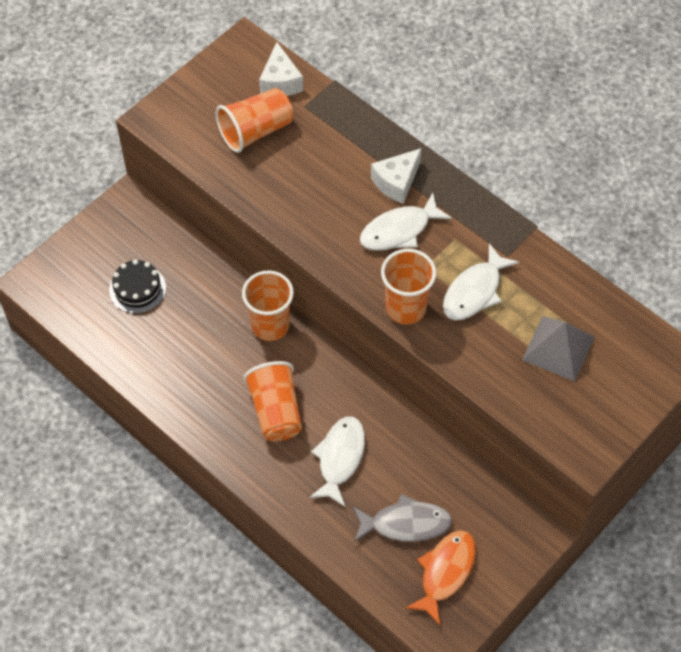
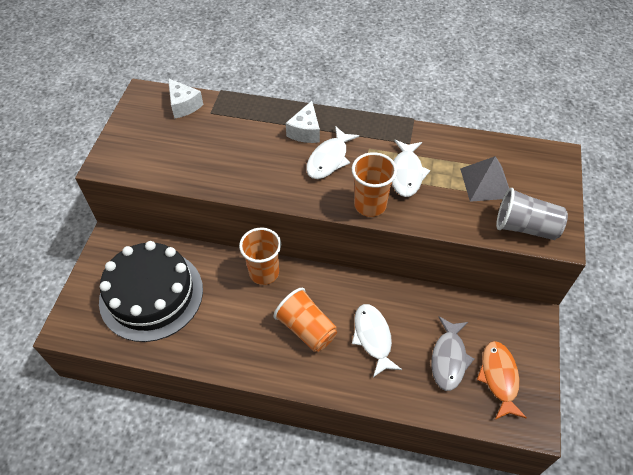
camera: 30 degrees left, 5 degrees down
black cake [109,259,166,314] -> black cake [99,241,203,342], size x2.21
orange cup [216,88,293,153] -> none
grey fish [353,494,452,542] -> grey fish turned 135 degrees clockwise [431,317,474,391]
none -> grey cup [496,188,568,240]

